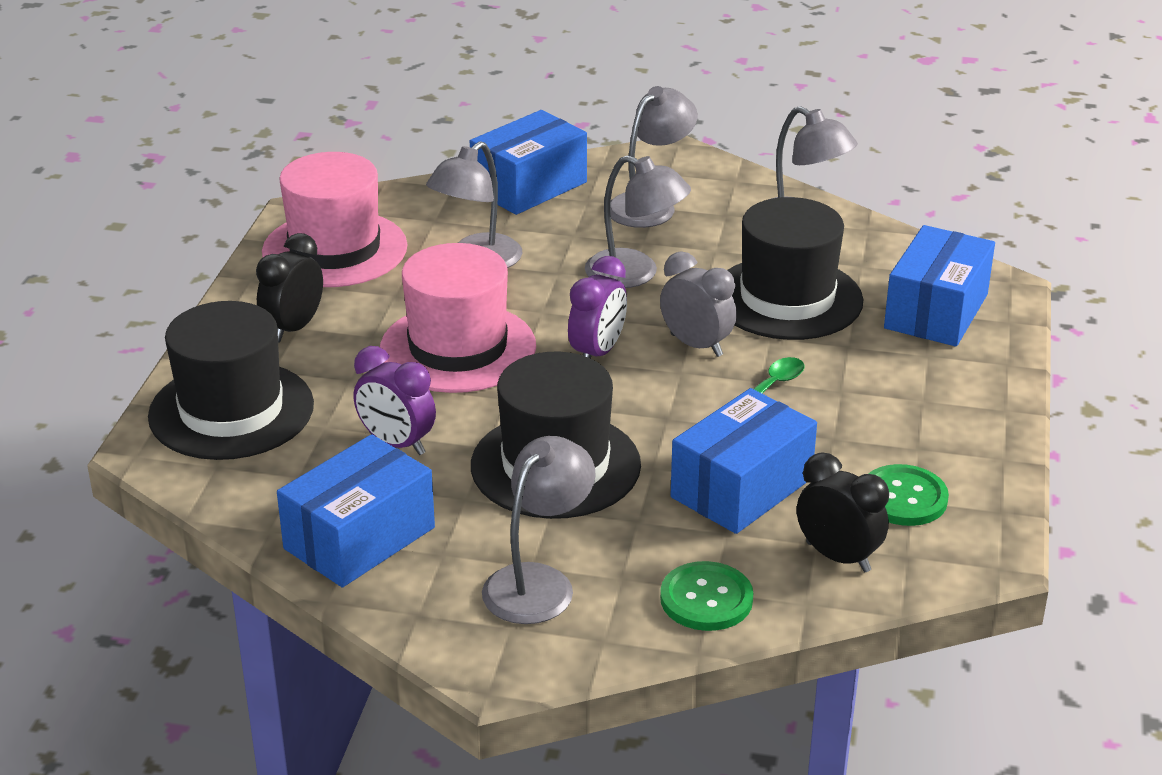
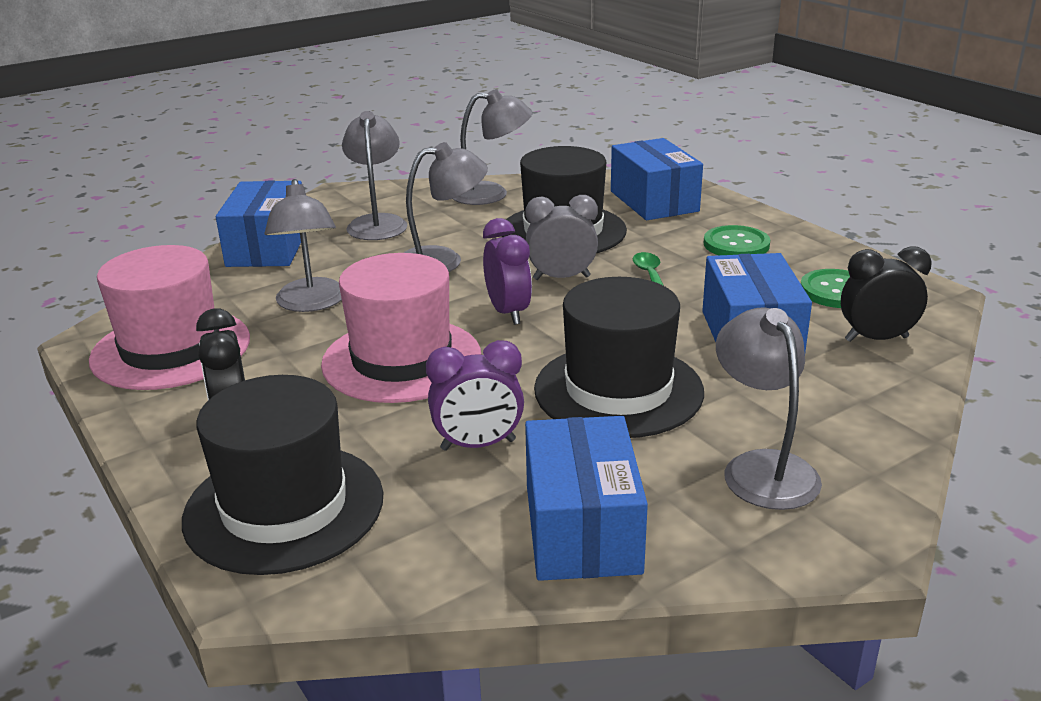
camera: 45 degrees left, 5 degrees down
green button [660,561,753,631] -> green button moved to [704,225,770,255]

